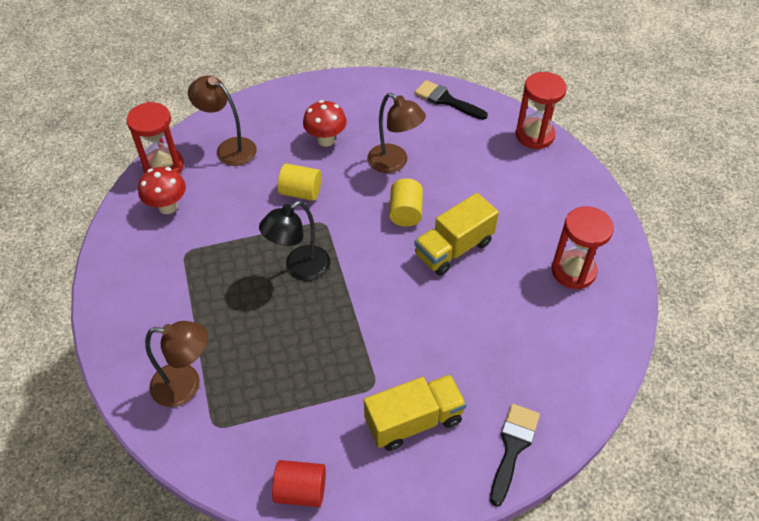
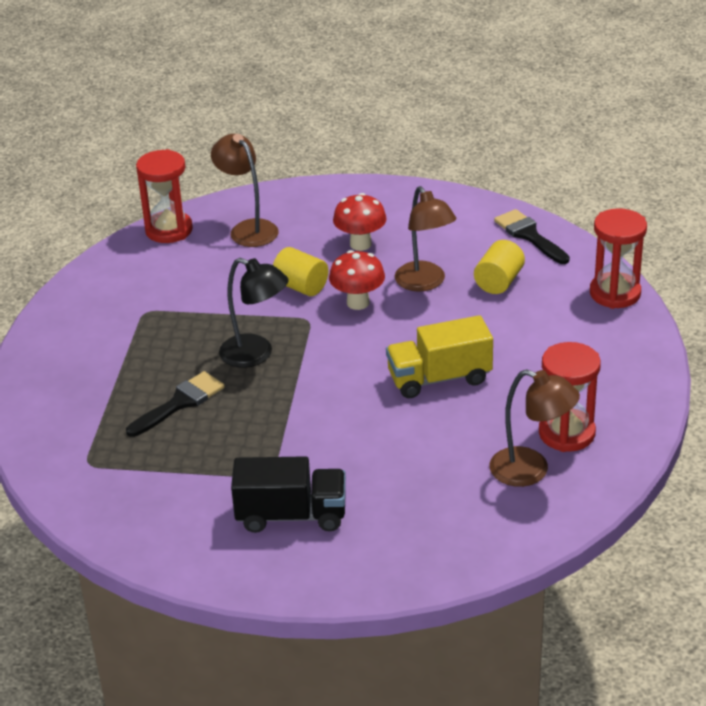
camera: 25 degrees right, 15 degrees down
red mushroom [138,167,186,214] -> red mushroom moved to [329,250,385,310]
brown lamp [145,321,208,407] -> brown lamp moved to [490,369,580,487]
black lamp [259,201,330,281] -> black lamp turned 135 degrees counterclockwise [219,258,288,368]
red cylinder [272,460,326,507] -> none
yellow truck [364,374,467,451] -> black truck [231,456,346,533]
yellow cylinder [389,178,423,227] -> yellow cylinder moved to [474,240,525,294]
black brush [490,404,540,506] -> black brush moved to [126,371,225,437]

